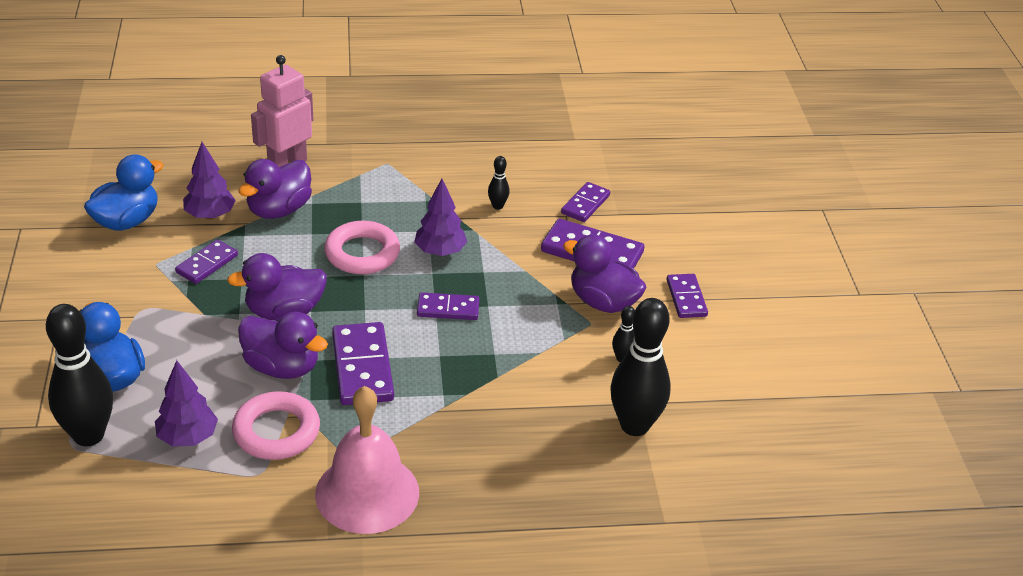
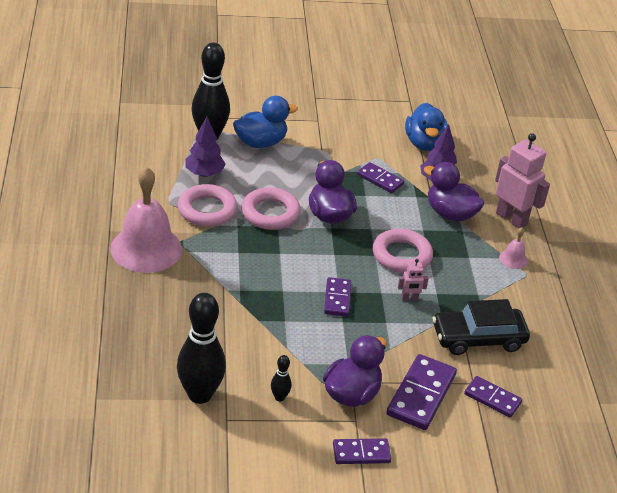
camera: 90 degrees right, 0 degrees up
blue duck [84,154,163,231] -> blue duck turned 45 degrees clockwise [405,103,448,151]
purple duck [238,312,328,379] -> pink ring [241,187,301,230]
purple domino [332,322,394,405] -> none
purple tree [414,179,468,256] -> pink robot [398,259,429,301]
black bowling pin [488,156,509,210] -> black car [433,299,530,355]
none -> pink bell [499,227,528,269]

